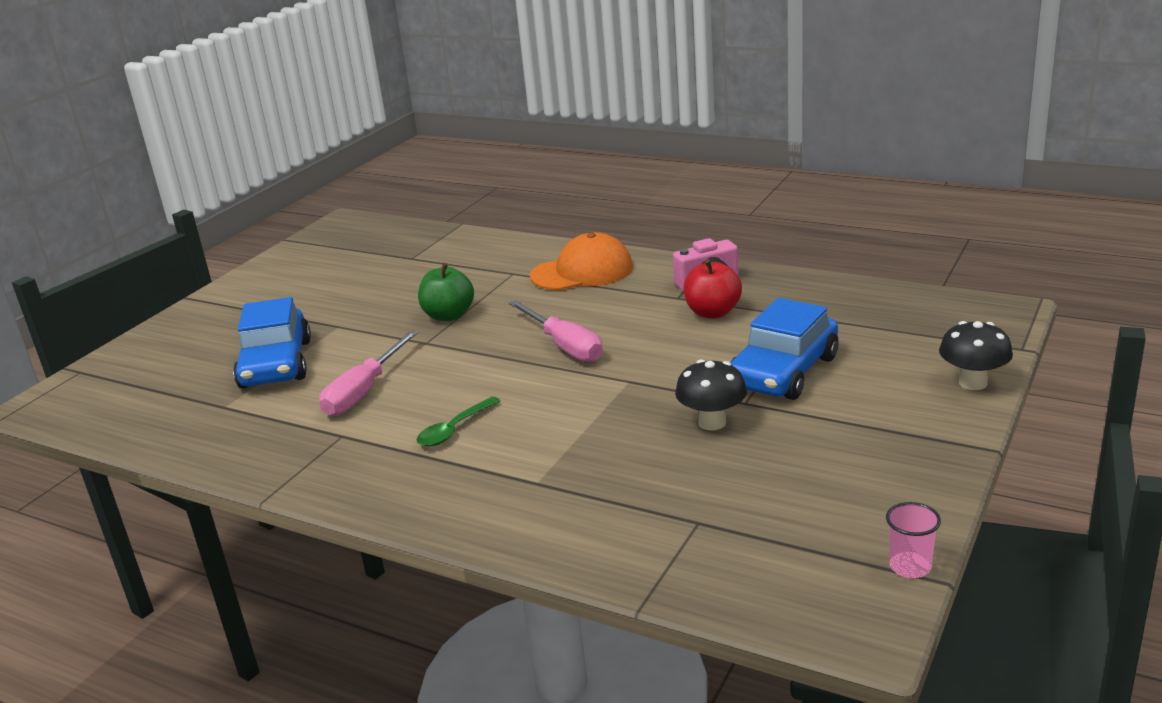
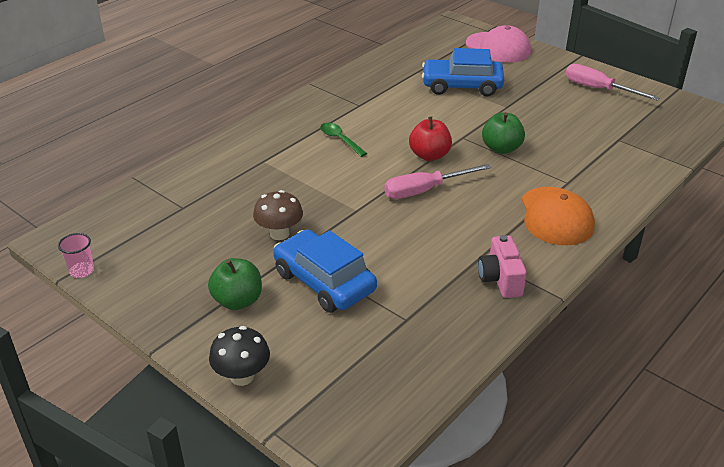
camera: 100 degrees right, 10 degrees up
pink screwdriver [319,330,418,416] -> pink screwdriver moved to [566,64,660,101]
black mushroom [675,359,747,431] -> brown mushroom [253,190,303,240]
red apple [683,259,742,318] -> red apple moved to [409,116,452,161]
none -> green apple [208,258,262,310]
none -> pink cap [466,25,531,63]

